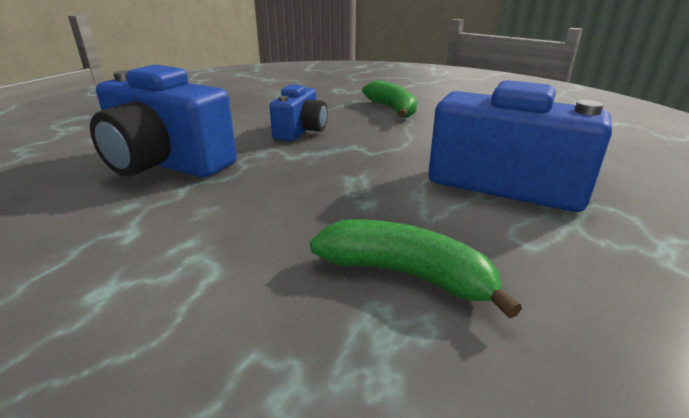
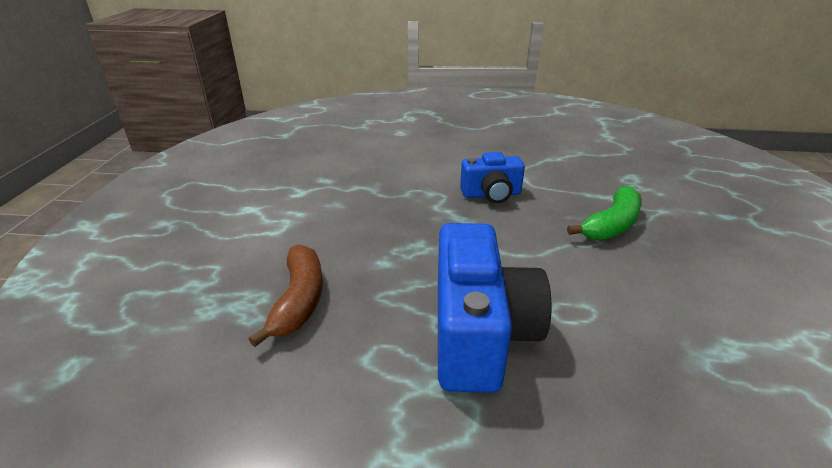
camera: 65 degrees right, 5 degrees up
blue camera [90,65,237,178] -> none
green banana [310,219,522,318] -> brown banana [249,244,323,347]

